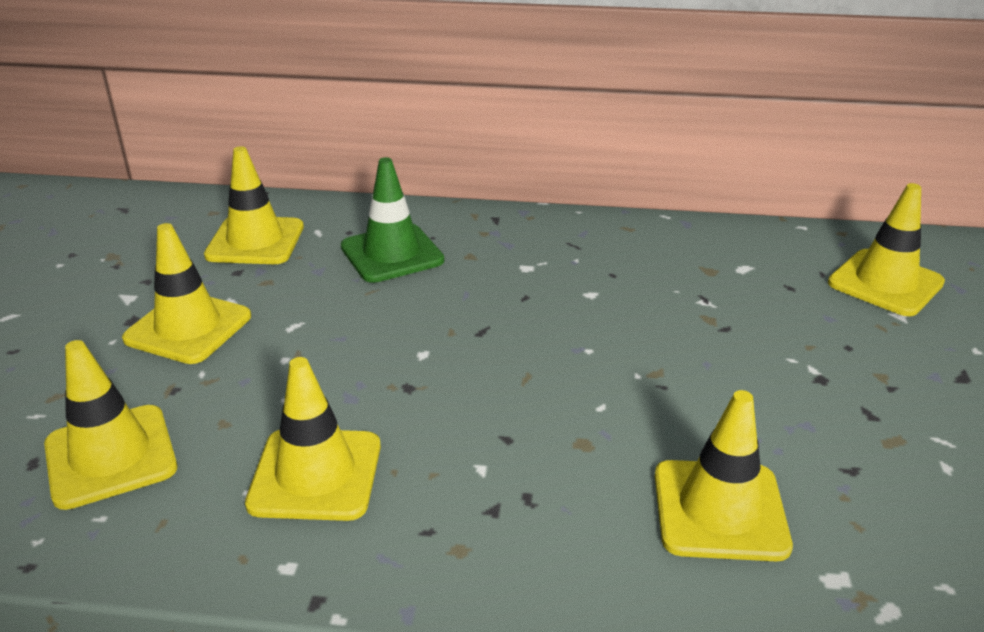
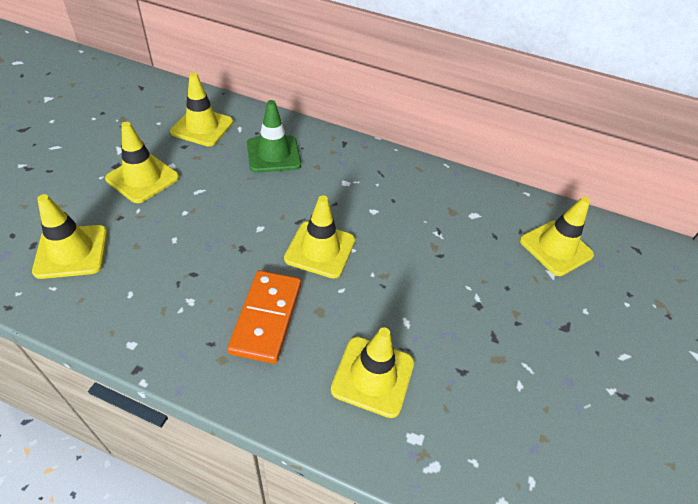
camera: 10 degrees right, 15 degrees up
yellow traffic cone [245,357,381,521] -> yellow traffic cone moved to [284,195,355,279]
none -> orange domino [227,270,301,364]

